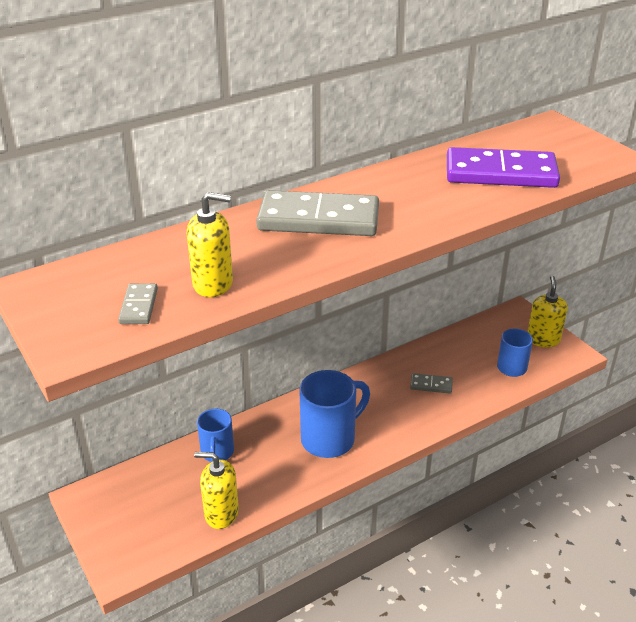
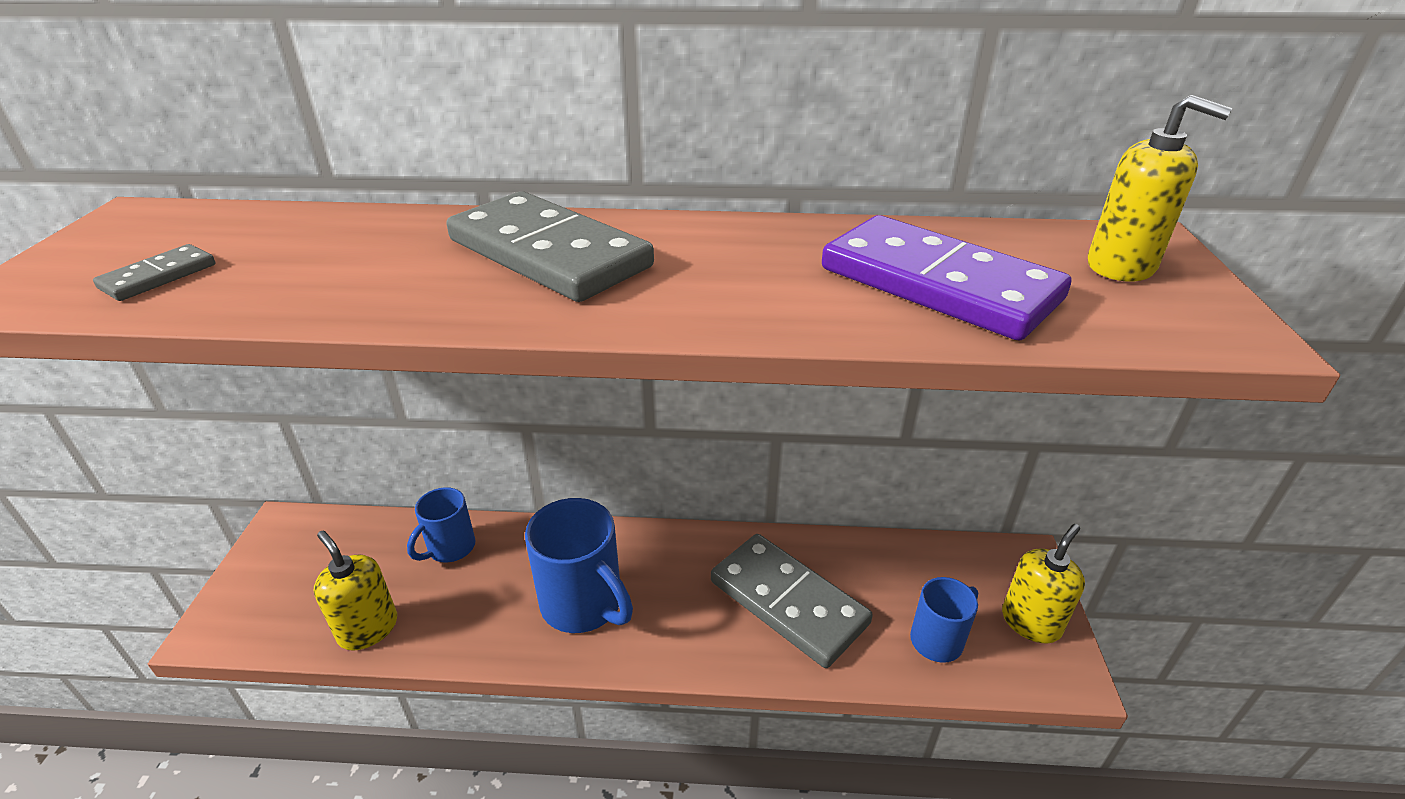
camera: 35 degrees right, 0 degrees up
yellow soap dispenser [187,192,233,297] -> yellow soap dispenser moved to [1088,95,1233,281]
blue mug [299,370,370,458] -> blue mug turned 45 degrees clockwise [525,498,633,633]
grey domino [410,373,453,394] -> grey domino [711,534,873,668], size x2.25

